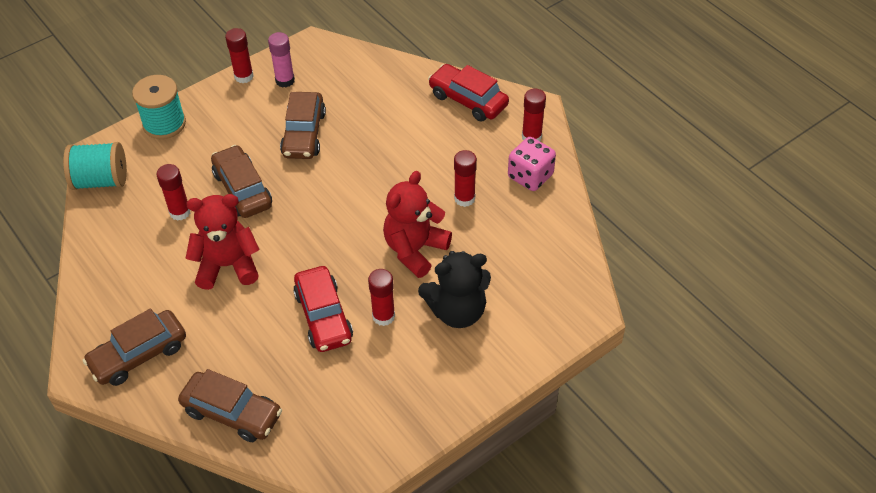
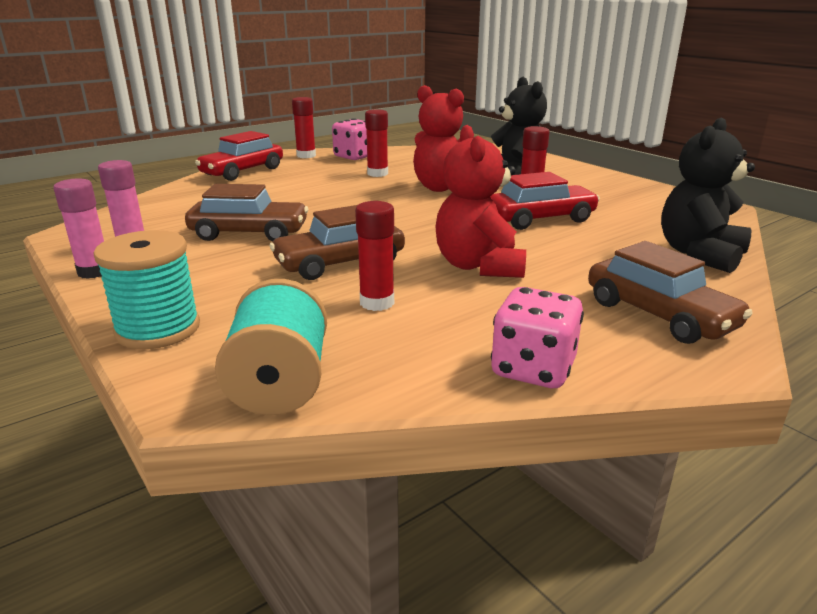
camera: 90 degrees left, 25 degrees down
brown car [178,369,282,442] -> black teddy bear [661,117,755,273]
red glue stick [225,28,254,83] -> pink glue stick [53,178,104,279]
none -> pink dice [491,287,584,388]

